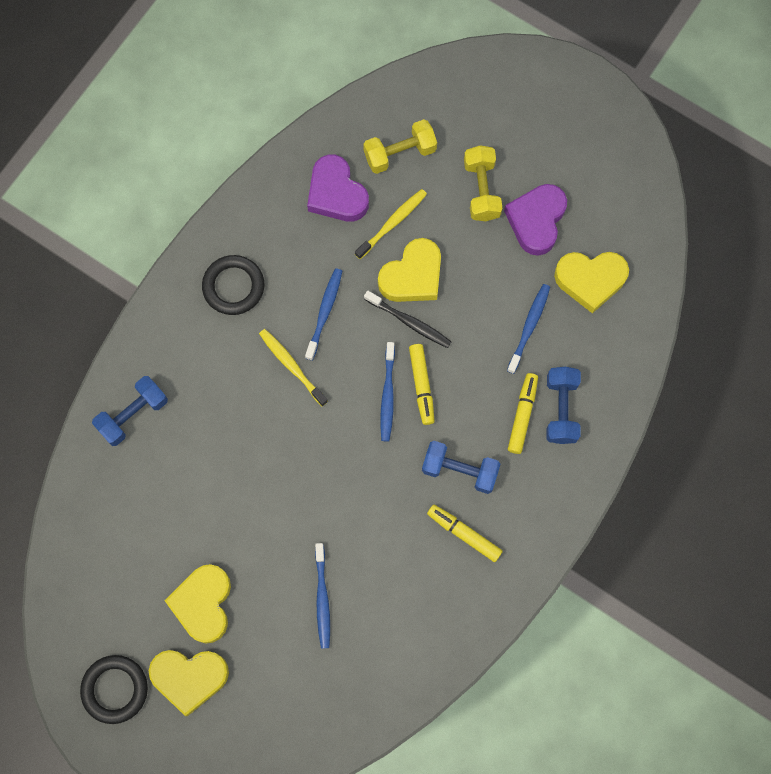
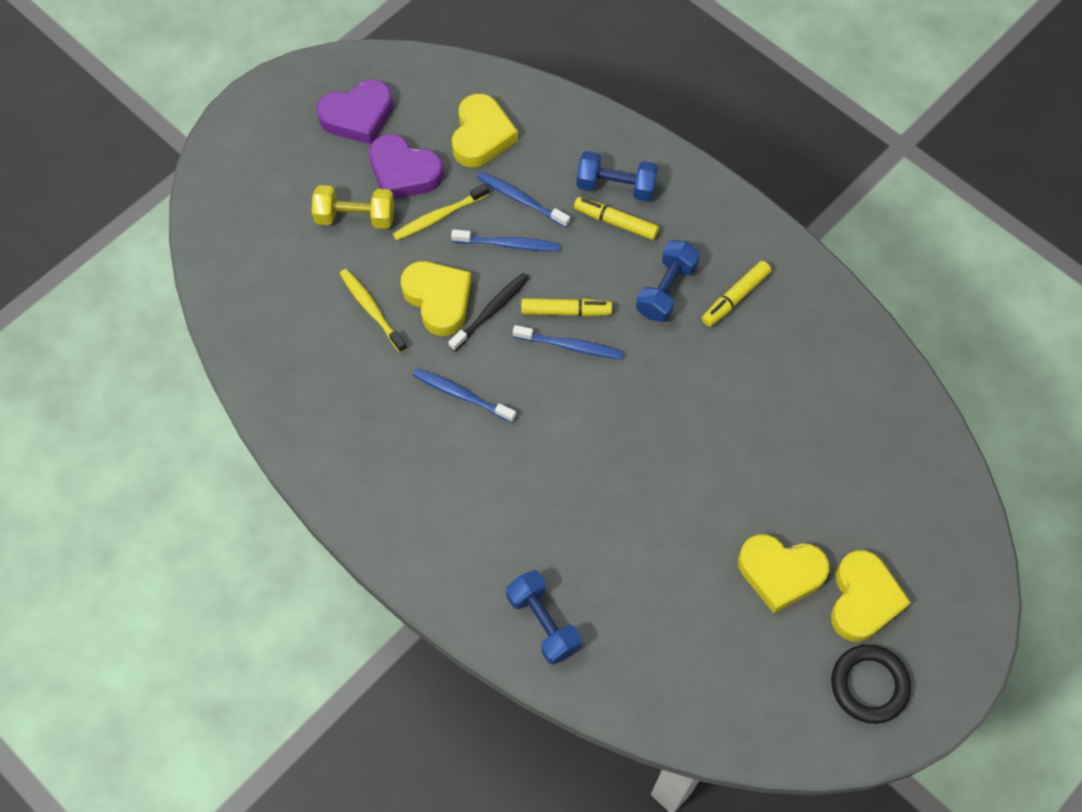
camera: 80 degrees left, 10 degrees down
black ring [202,255,264,315] -> none
yellow toothbrush [259,329,328,406] -> yellow toothbrush moved to [393,183,490,241]
purple heart [307,155,369,222] -> purple heart moved to [316,79,393,144]
blue toothbrush [315,543,330,649] -> blue toothbrush moved to [451,229,560,251]
yellow dumbbell [363,119,437,174] -> none

